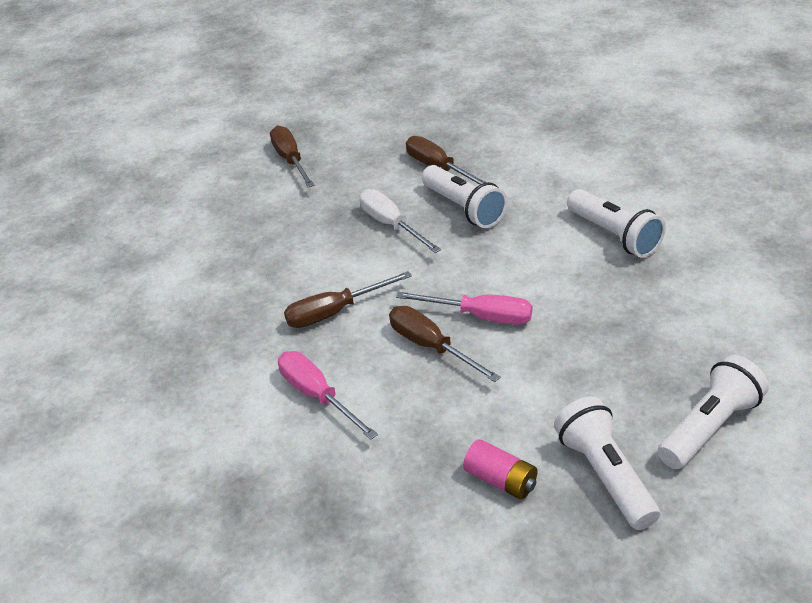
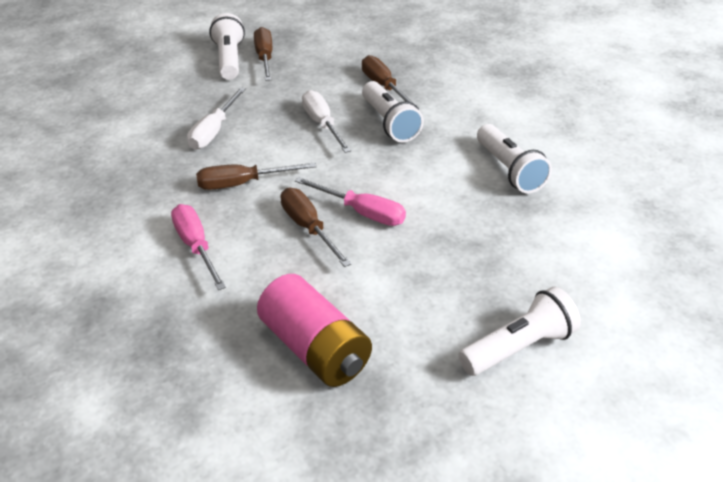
camera: 10 degrees right, 0 degrees up
pink battery [463,439,537,500] -> pink battery [257,274,372,387], size x1.87
white flashlight [554,396,660,530] -> white flashlight moved to [209,13,245,80]
none -> white screwdriver [187,87,246,149]

